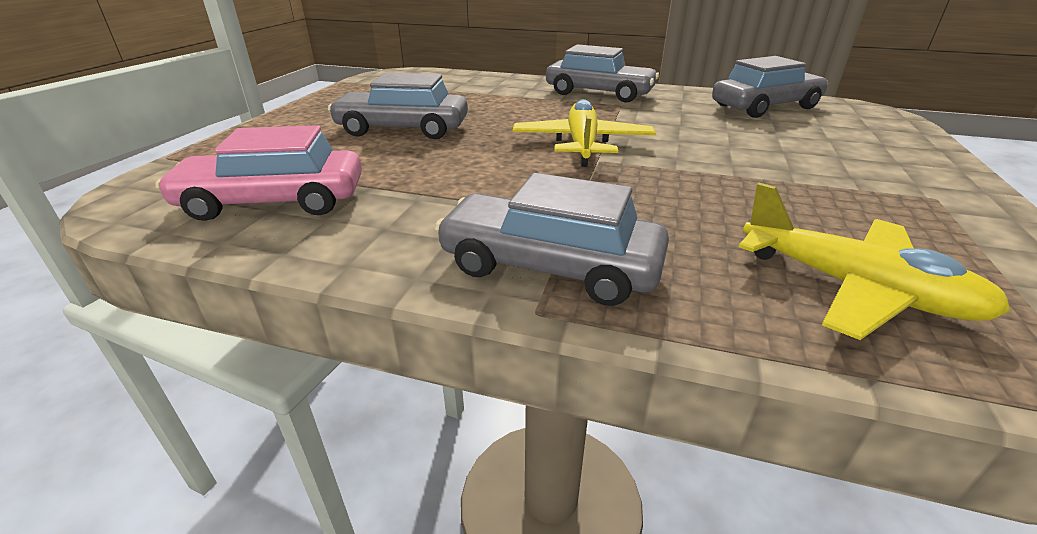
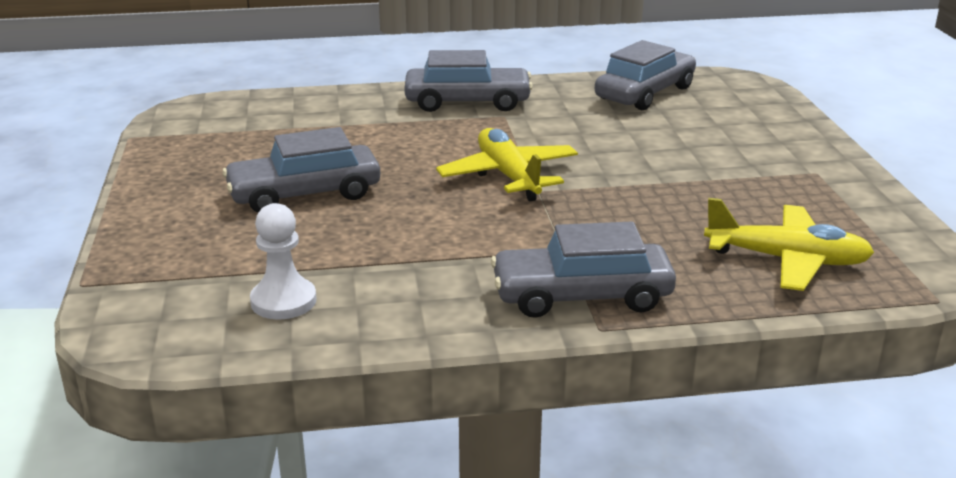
camera: 25 degrees left, 5 degrees down
pink car [156,125,362,221] -> white pawn [250,203,317,320]

